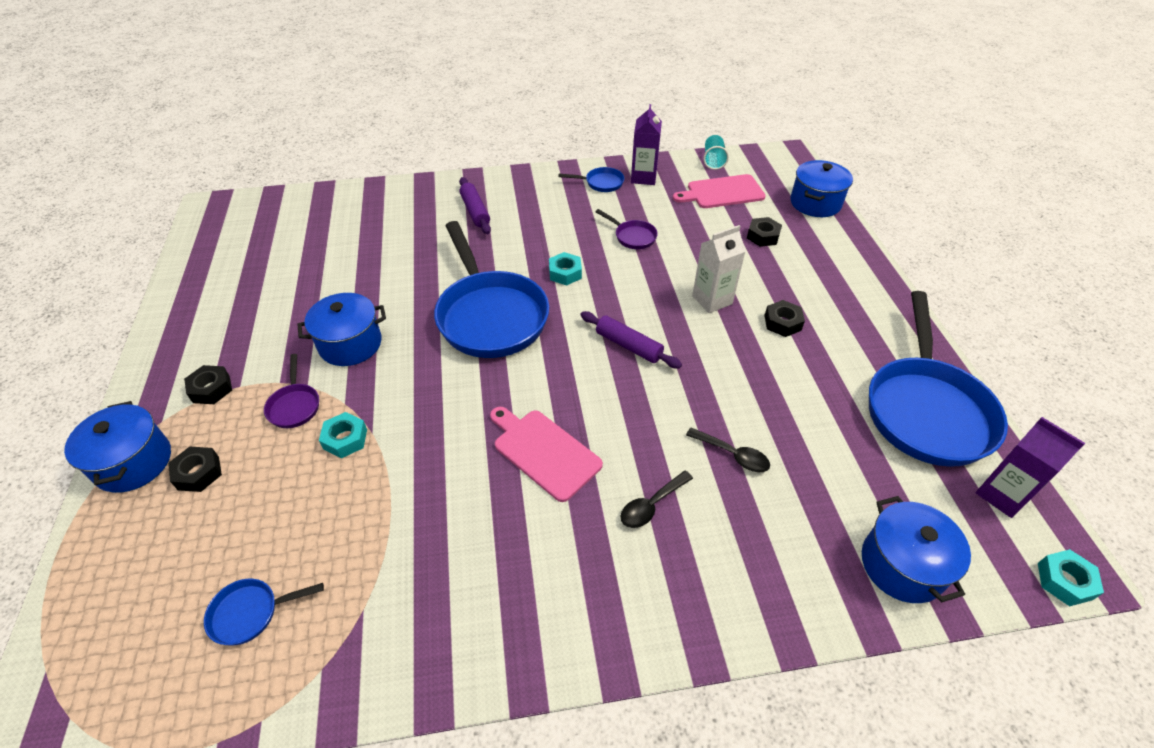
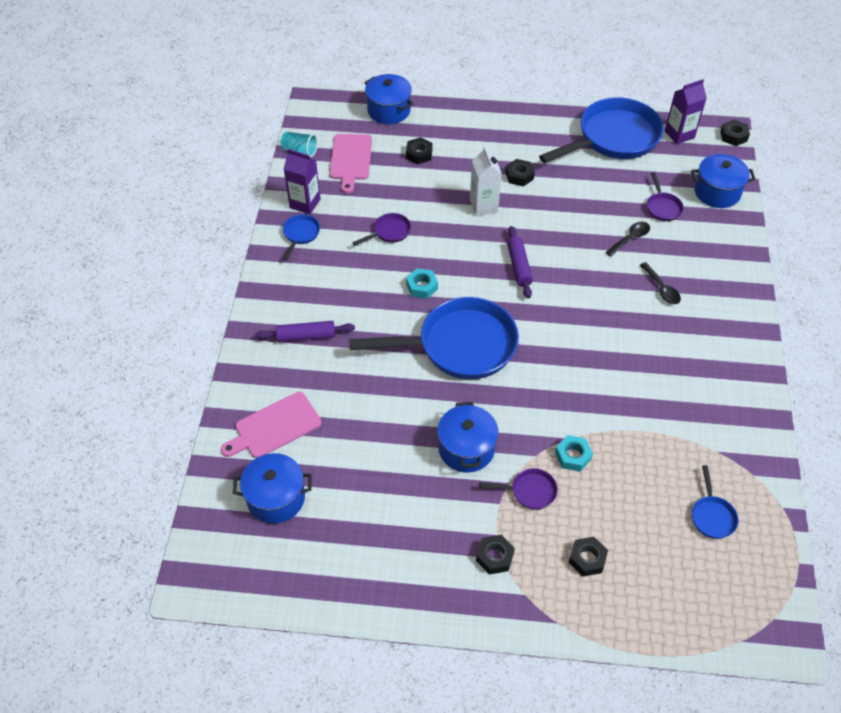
camera: 75 degrees left, 5 degrees up
blue pot [64,401,171,493] -> blue pot moved to [233,453,312,524]
pink cutting board [490,407,603,502] -> pink cutting board moved to [221,392,322,458]
purple rolling pin [580,311,682,369] -> purple rolling pin turned 60 degrees counterclockwise [507,226,533,298]
blue pan [869,291,1008,467] -> blue pan turned 60 degrees counterclockwise [539,97,664,163]
turquoise nut [1038,549,1104,606] -> black nut [720,120,750,146]
none -> purple pan [647,172,684,221]

